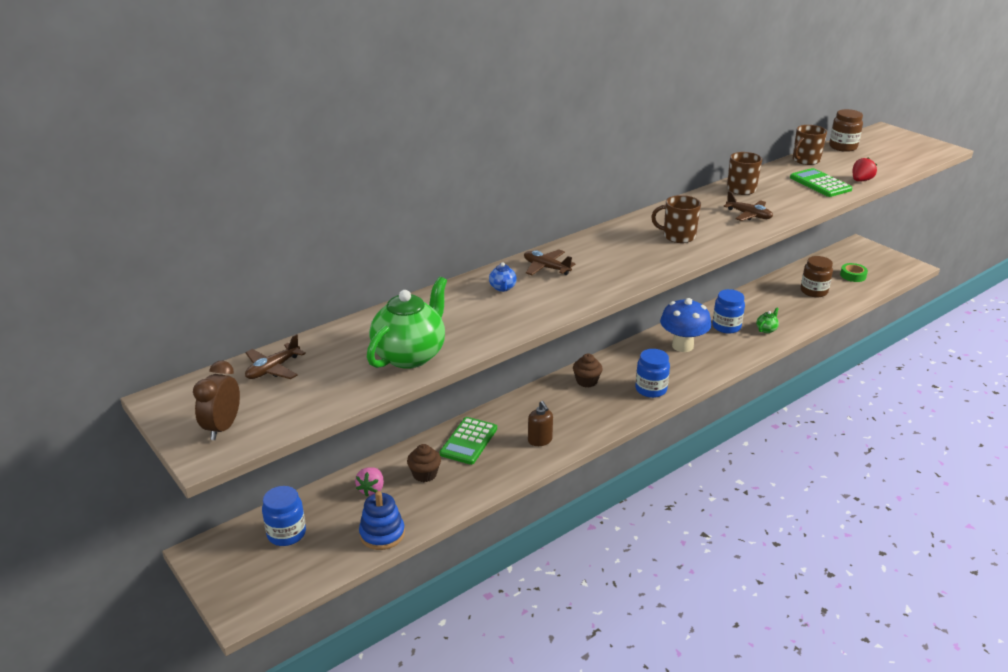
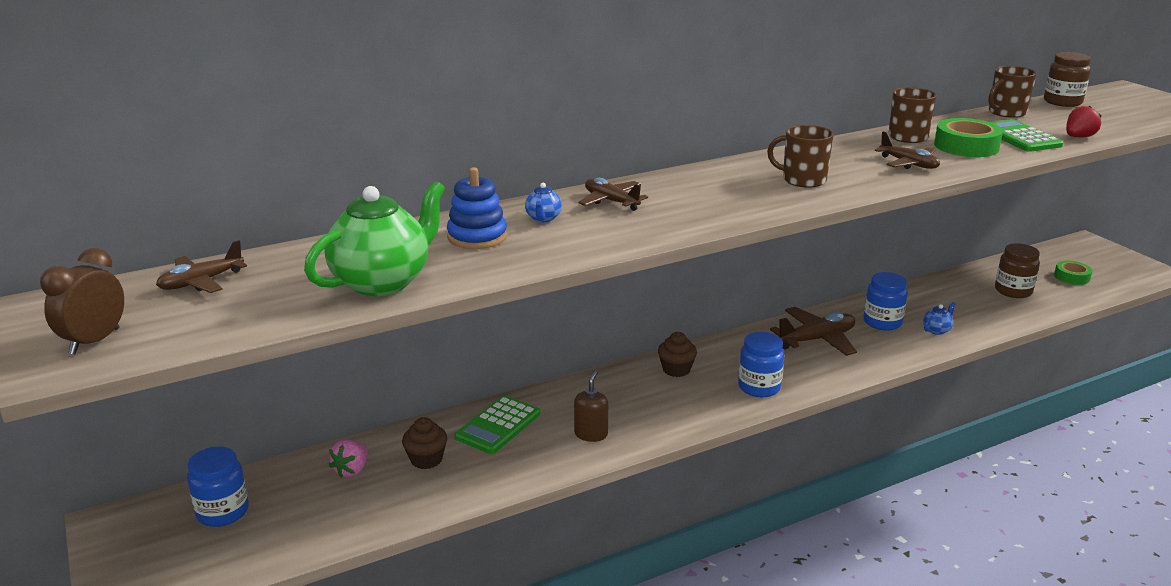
camera: 10 degrees right, 5 degrees down
blue stacking toy [359,491,405,550] -> blue stacking toy moved to [447,167,507,249]
brown soap dispenser [528,401,553,446] -> brown soap dispenser turned 150 degrees counterclockwise [574,370,608,442]
blue mushroom [660,298,711,352] -> brown plane [770,307,857,356]
green teapot [756,308,779,333] -> blue teapot [923,302,956,335]
none -> green tape [934,118,1003,157]

